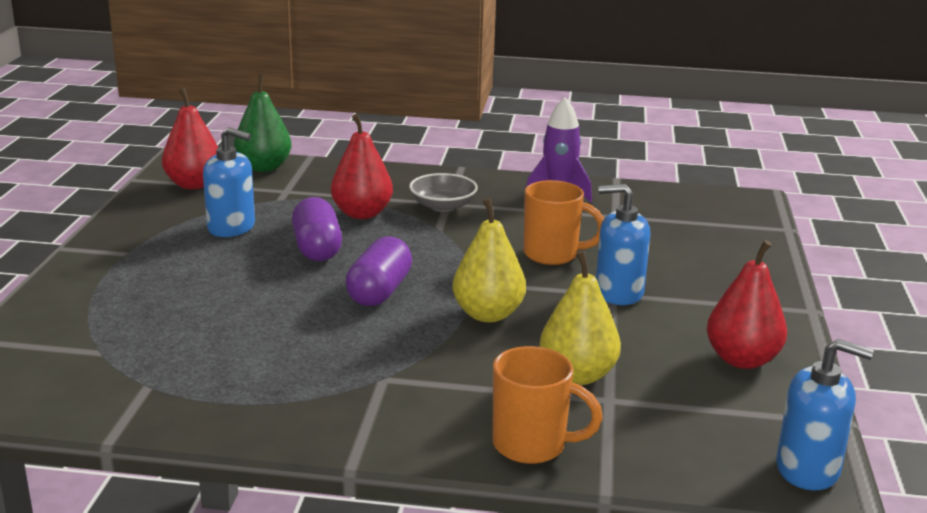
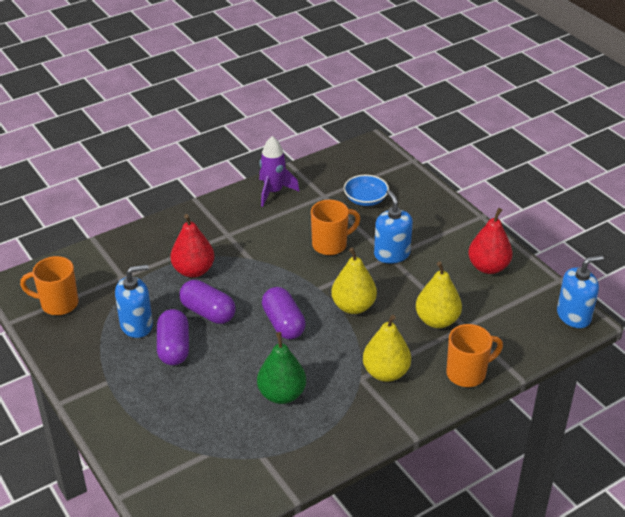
camera: 40 degrees left, 15 degrees up
red pear [162,88,218,189] -> orange mug [20,256,79,315]
green pear [234,74,291,172] -> green pear moved to [257,332,306,404]
grey bowl [409,173,478,212] -> none
blue soap dispenser [596,184,650,305] -> blue soap dispenser turned 105 degrees clockwise [374,190,413,263]
none -> purple capsule [157,309,189,365]
none -> blue bowl [344,175,389,206]
none -> yellow pear [363,315,411,382]

